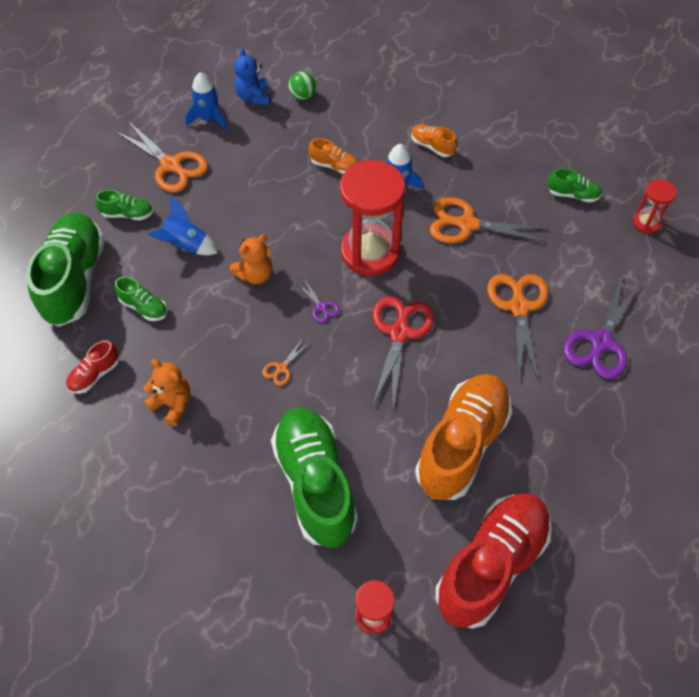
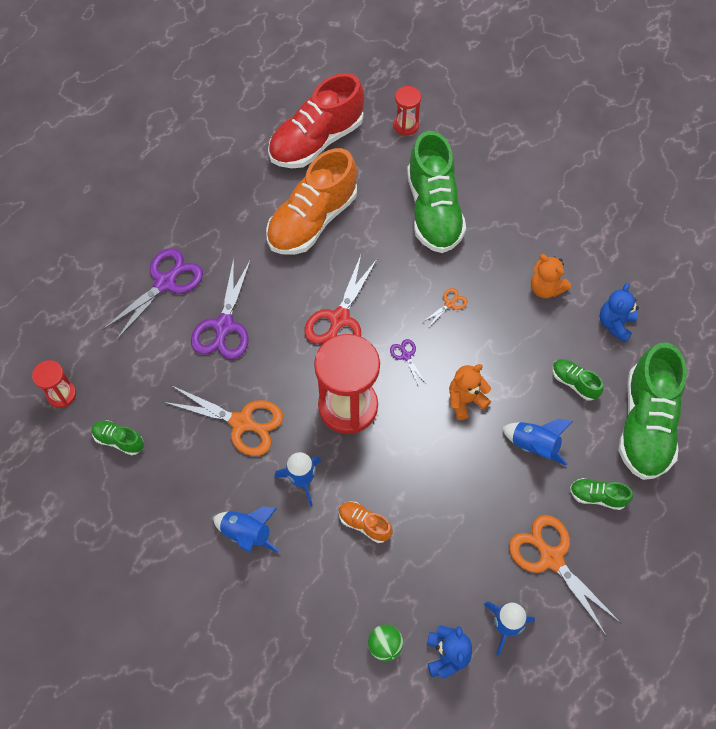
camera: 170 degrees left, 5 degrees up
red shoe [66,340,119,394] -> blue teddy bear [600,283,639,343]
orange shoe [411,124,457,157] -> blue rocket [213,506,280,553]
orange scissors [487,274,548,380] -> purple scissors [191,258,251,359]

